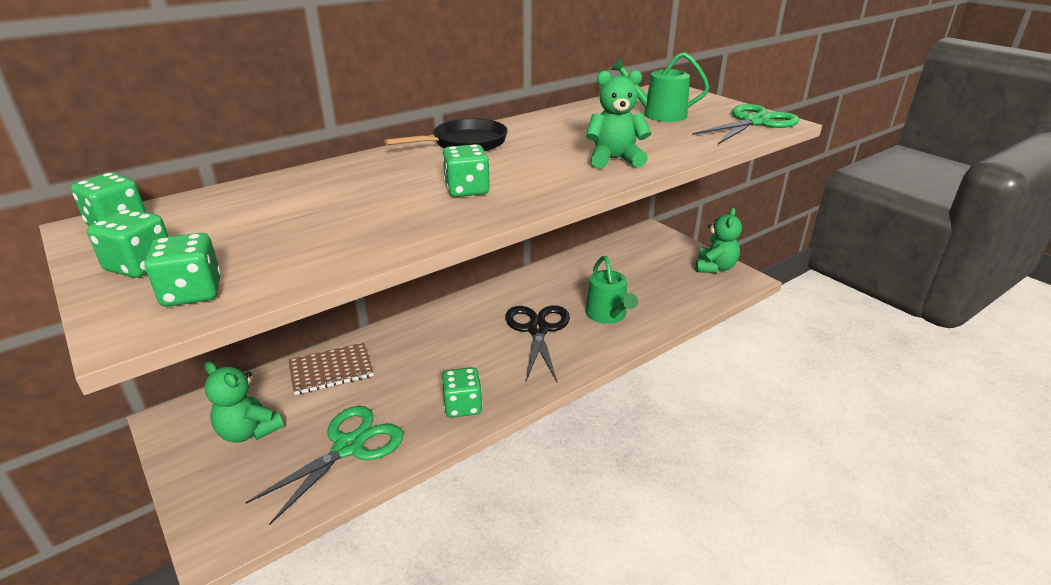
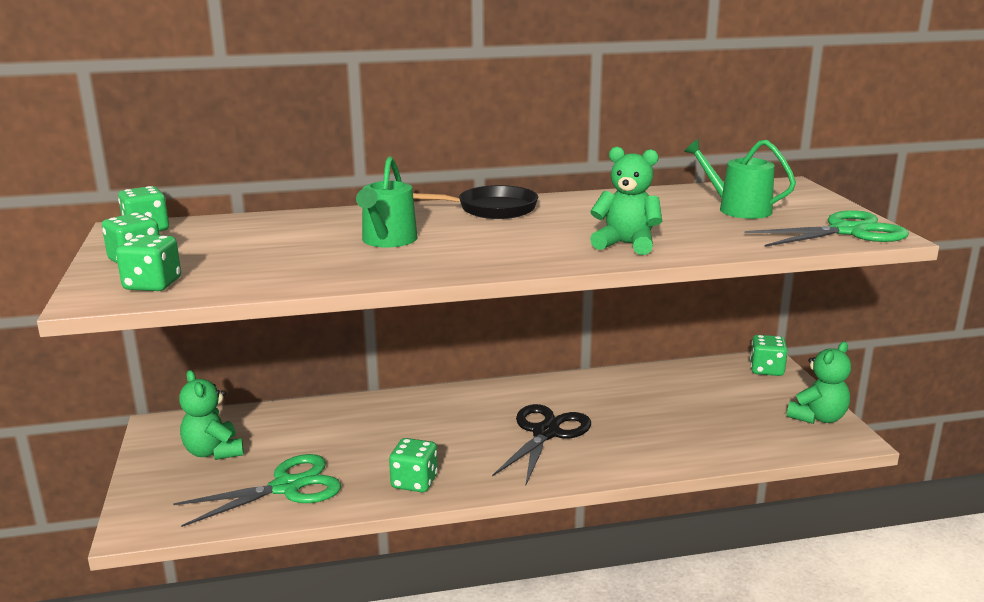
camera: 25 degrees right, 10 degrees down
brown notebook [288,342,374,395] -> none
green dice [442,144,490,197] -> green dice moved to [750,335,788,376]
green watering can [586,256,638,324] -> green watering can moved to [356,156,418,247]

